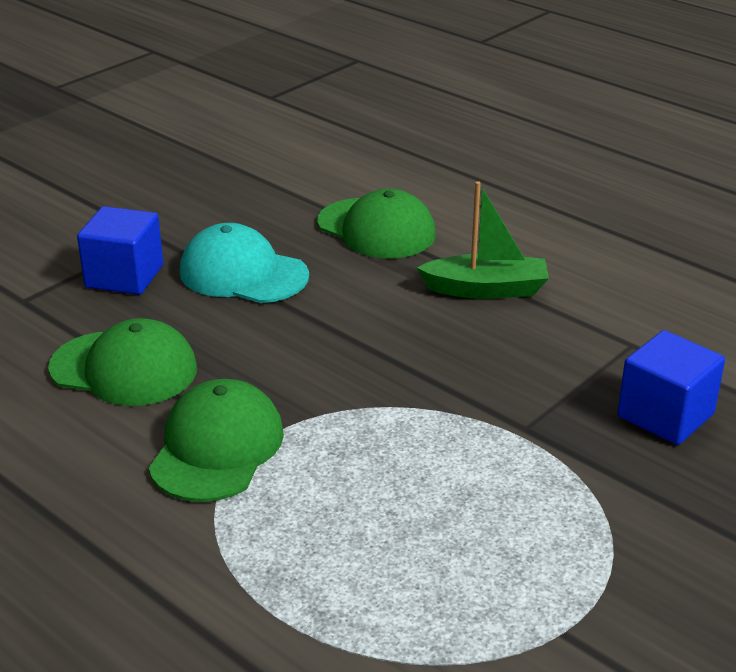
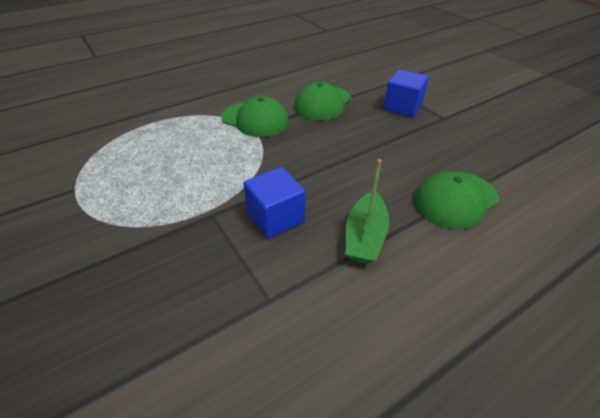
camera: 105 degrees right, 10 degrees up
turquoise cap [179,223,309,303] -> none
blue cube [617,330,725,445] -> blue cube moved to [243,167,305,239]

